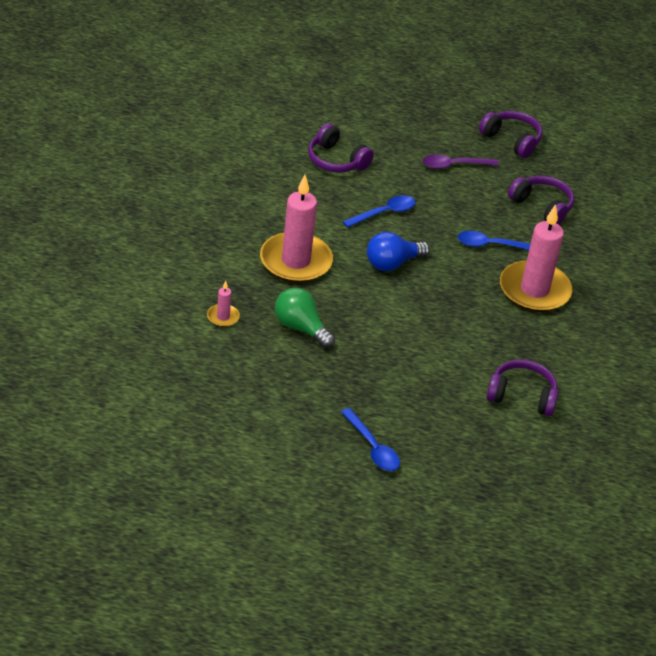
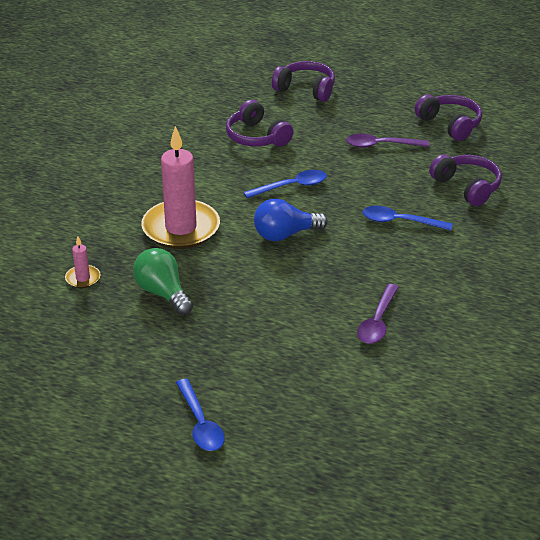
camera: 15 degrees right, 5 degrees down
purple headphones [486,359,558,416] -> purple headphones moved to [272,61,335,102]
pink candle [500,204,572,312] -> none
none -> purple spoon [357,284,399,344]

